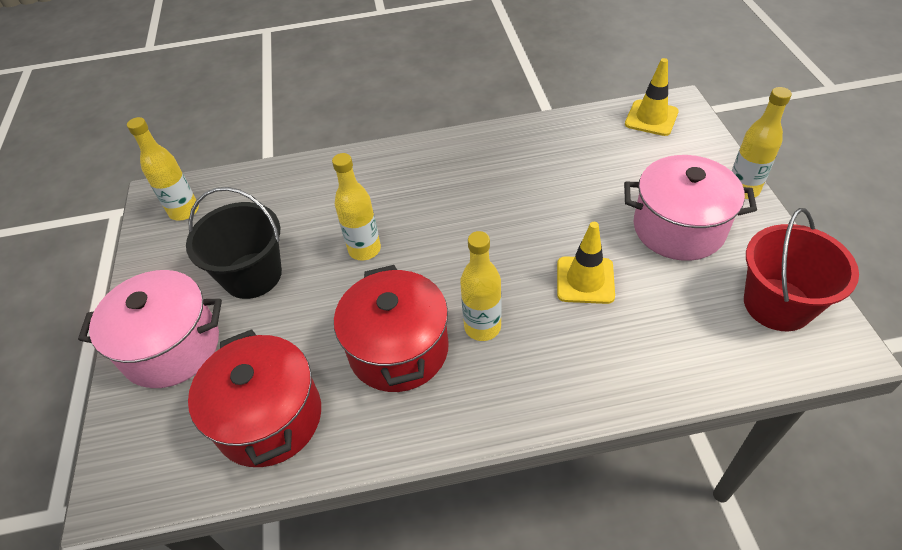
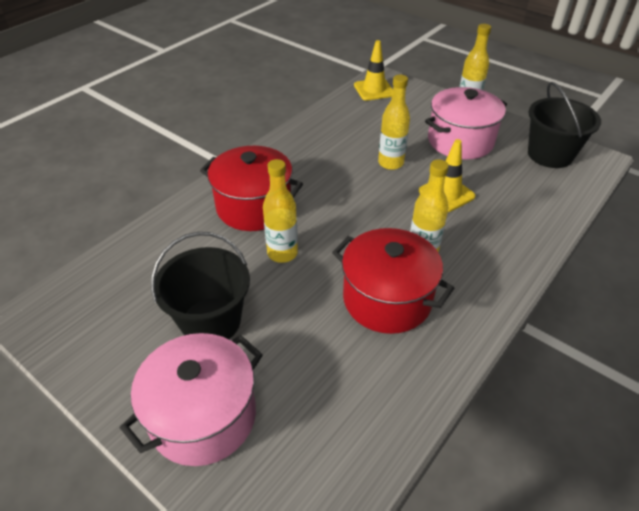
camera: 45 degrees left, 5 degrees down
yellow bottle [127,117,199,221] -> yellow bottle moved to [378,75,410,170]
red pot [188,329,321,467] -> red pot moved to [200,146,303,231]
red bucket [744,208,859,331] -> black bucket [528,82,601,168]

